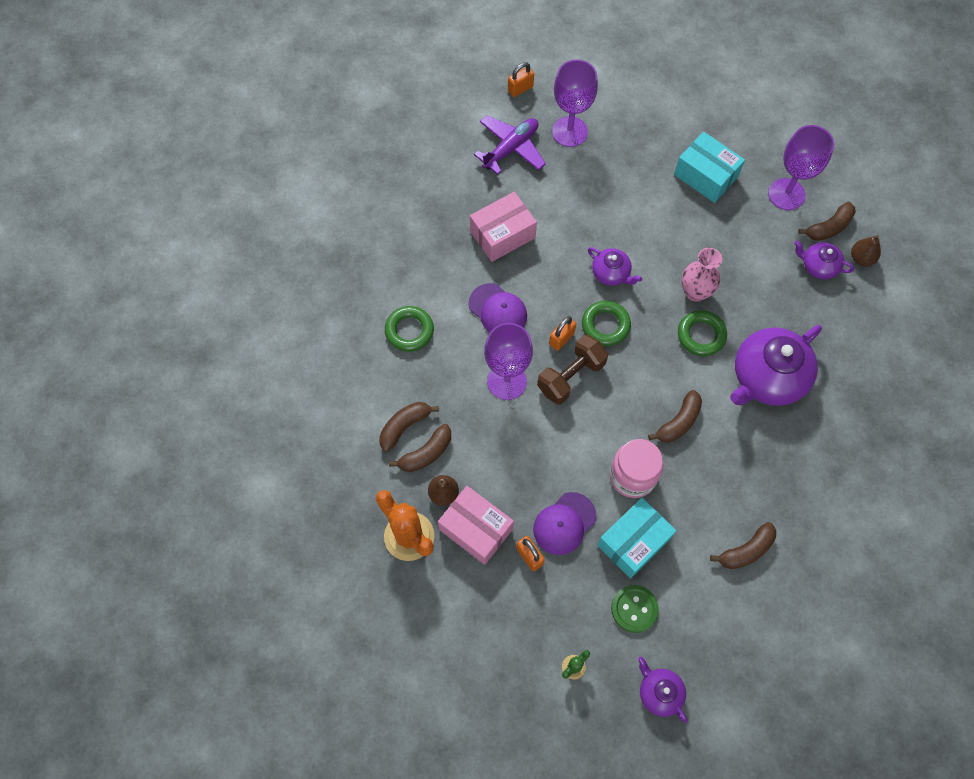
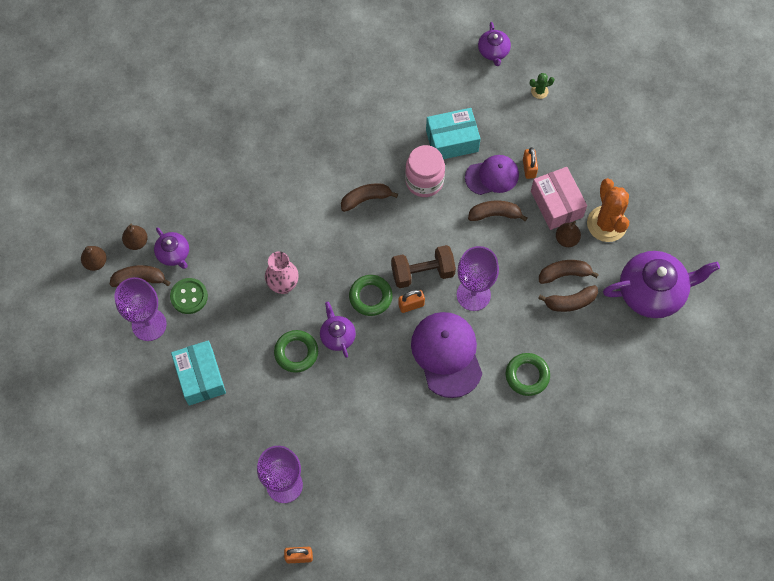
camera: 150 degrees left, 0 degrees up
purple cap [469,283,527,332] -> purple cap [411,312,482,398], size x1.55
pink box [470,192,537,262] -> none
purple plane [474,115,546,175] -> none
green button [611,585,659,633] -> green button moved to [170,278,208,314]
green ring [678,310,727,356] -> green ring moved to [274,330,318,373]
brown banana [710,522,776,569] -> brown banana moved to [468,201,527,221]
purple teapot [730,325,822,406] -> purple teapot moved to [603,251,720,318]
none -> brown pear [81,246,107,271]

